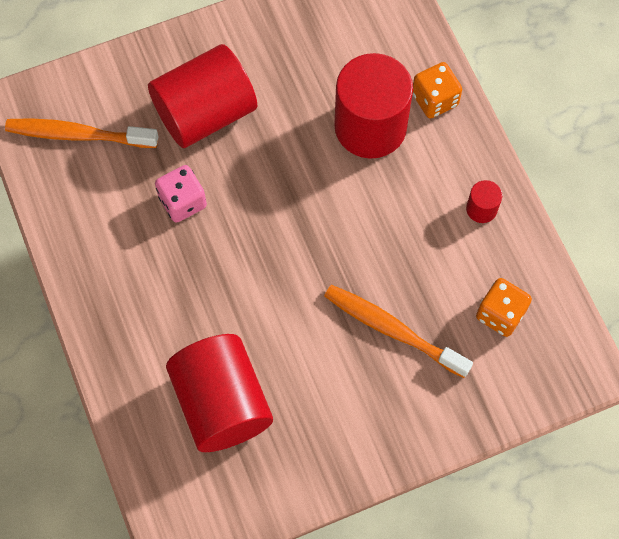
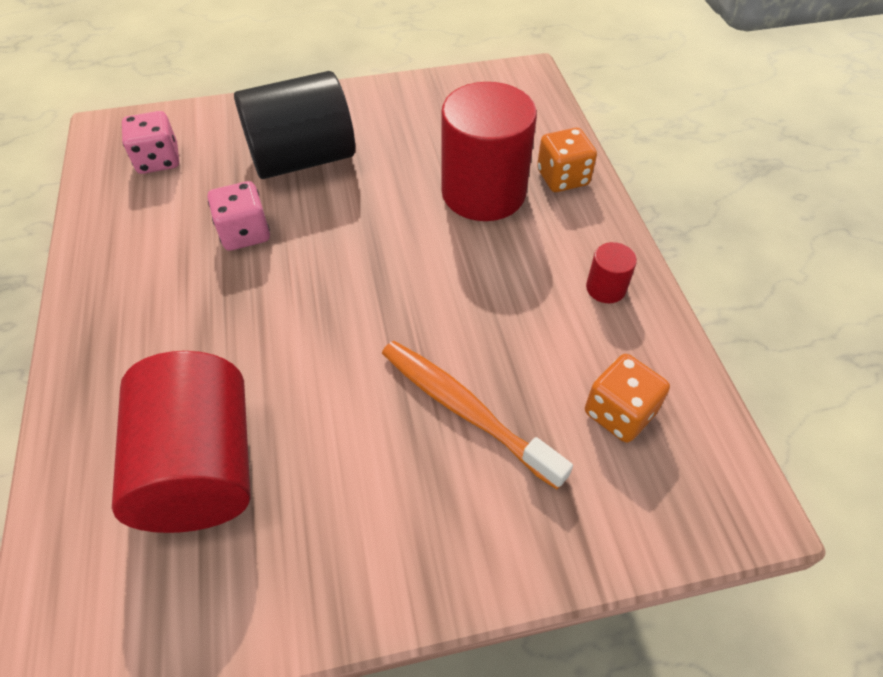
camera: 10 degrees right, 15 degrees down
orange toothbrush [5,118,159,148] -> pink dice [122,111,179,174]
red cylinder [148,44,257,148] -> black cylinder [234,71,355,179]

